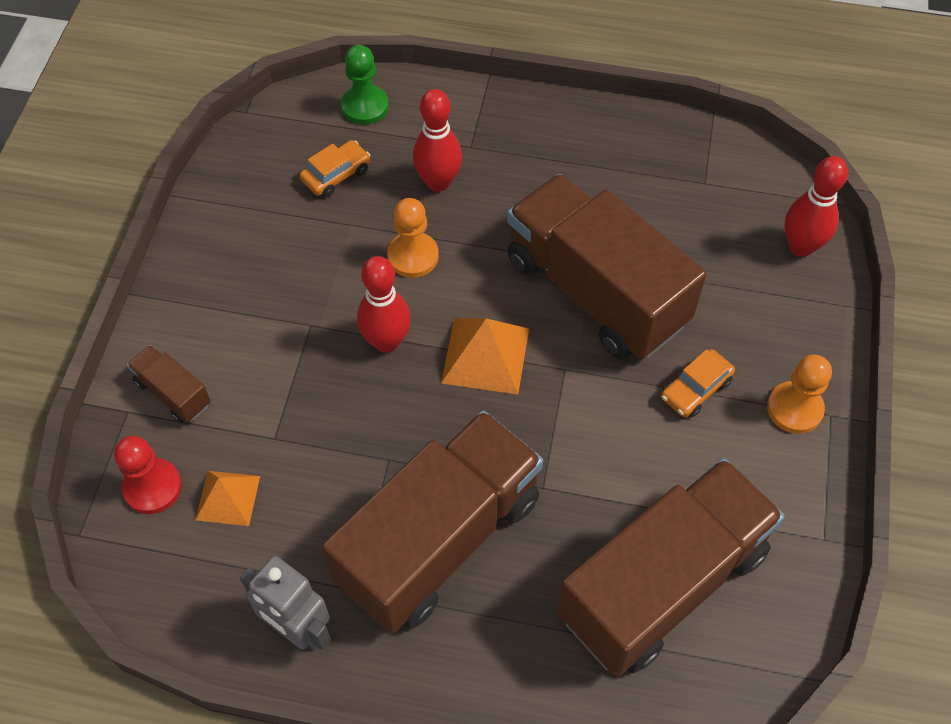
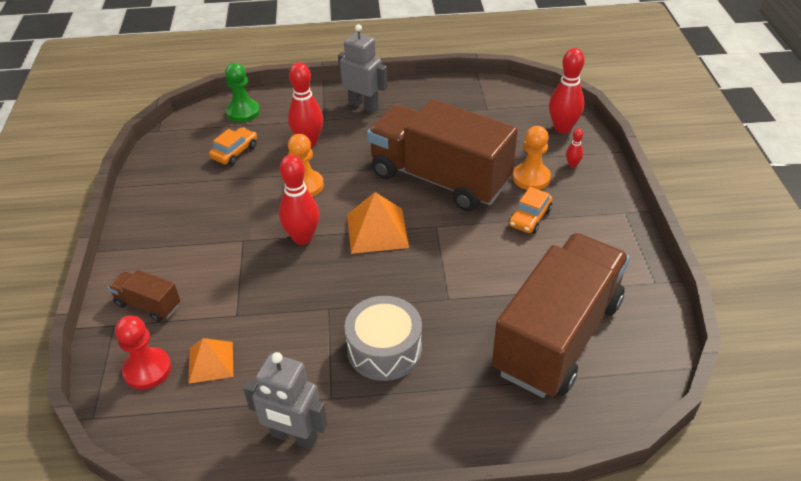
camera: 15 degrees left, 15 degrees down
brown truck [322,411,543,634] -> grey drum [345,296,422,381]
orange pawn [767,354,832,434] -> orange pawn moved to [513,126,551,190]
none -> grey robot [338,24,388,113]
none -> red bowling pin [566,128,583,167]

